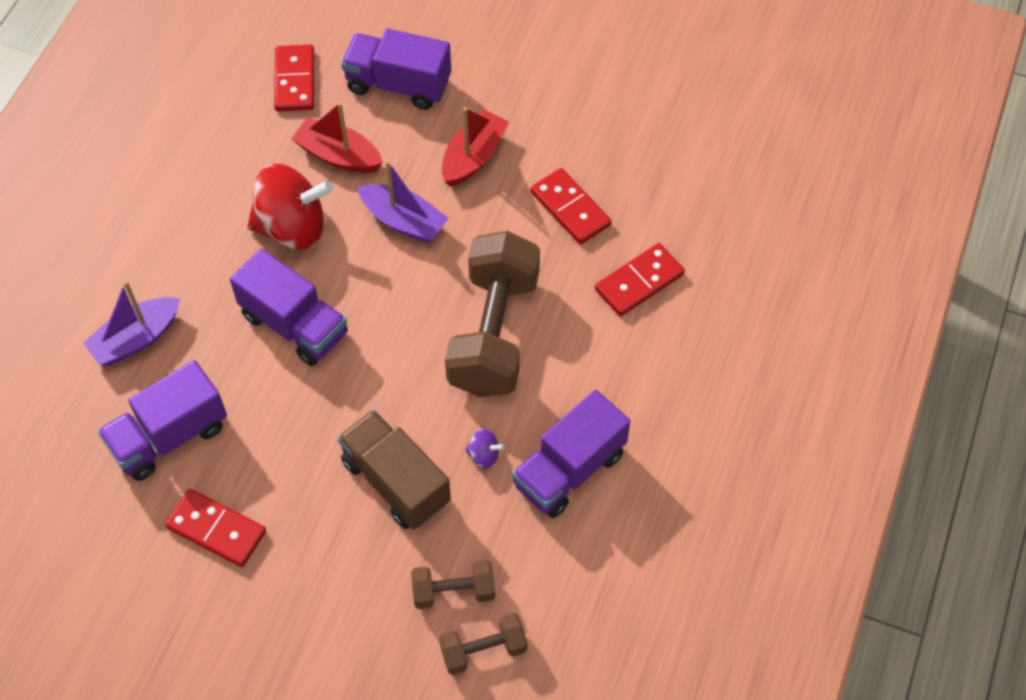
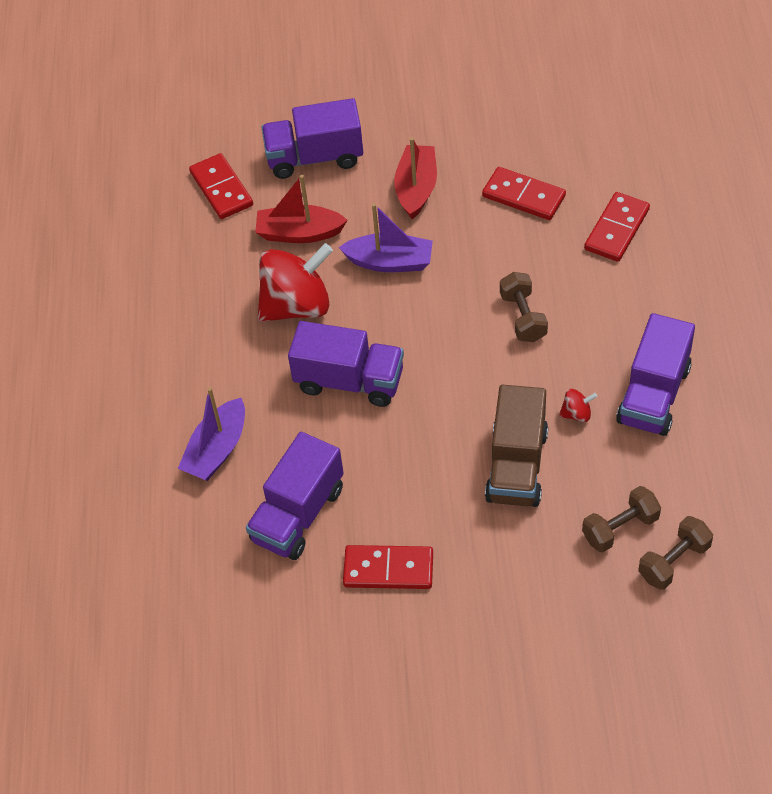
camera: 20 degrees left, 5 degrees down
brown truck [338,410,451,529] -> brown truck turned 105 degrees counterclockwise [485,385,548,507]
brown dumbbell [445,231,540,397] -> brown dumbbell [500,272,548,342], size x0.48
purple spinning top [465,428,504,469] -> red spinning top [559,389,597,422]

